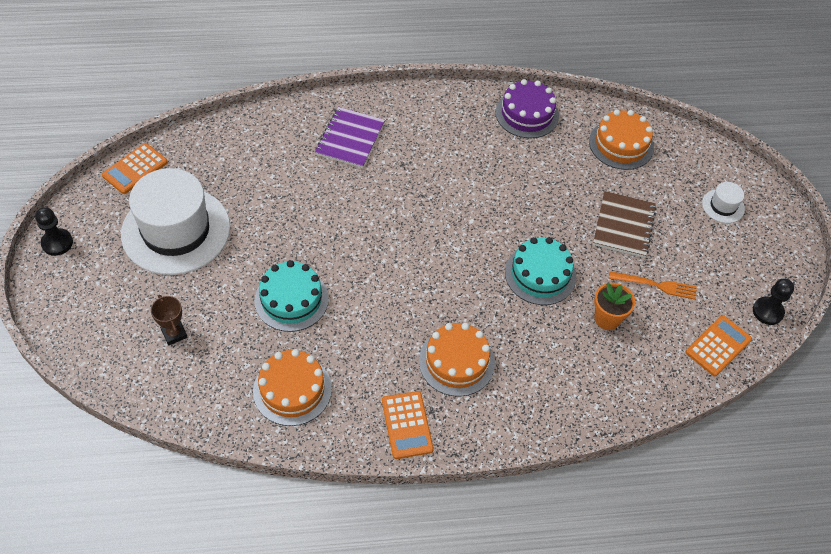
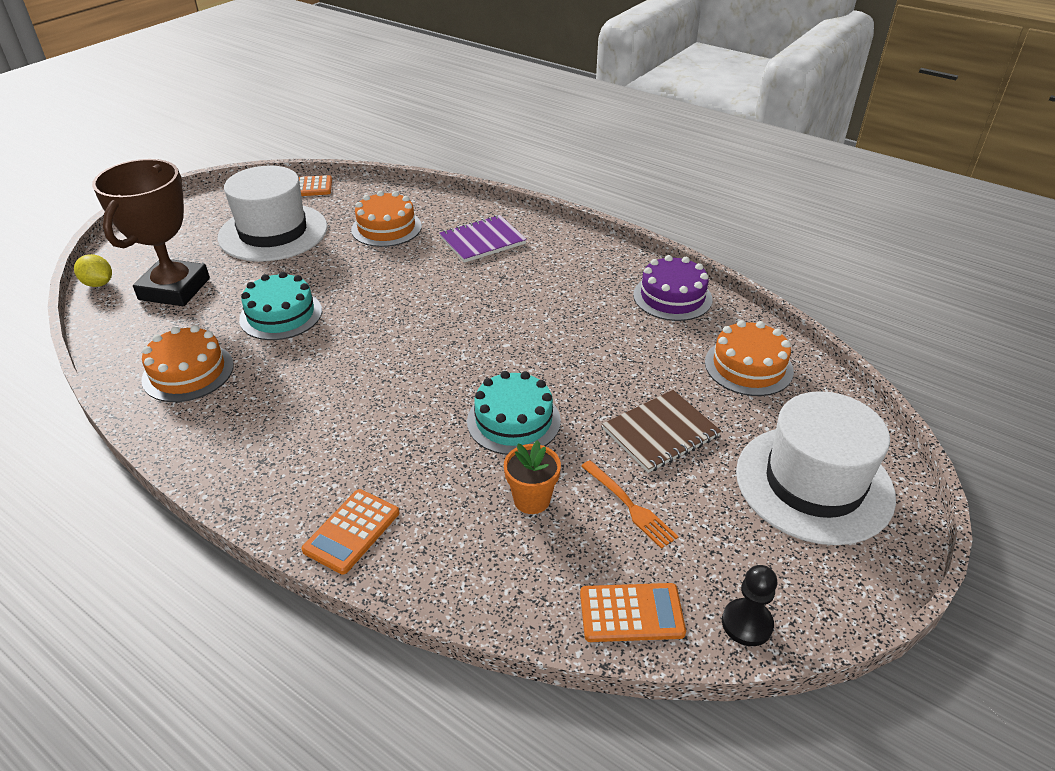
camera: 45 degrees right, 15 degrees down
black pawn [35,207,73,256] -> none
brown trophy [151,295,188,345] -> brown trophy [92,159,210,306], size x2.47
orange calculator [382,391,434,459] -> orange calculator moved to [301,489,399,575]
orange cake [419,323,495,397] -> orange cake moved to [351,191,422,247]
white hat [702,182,745,223] -> white hat [736,391,896,545], size x2.40
none -> yellow lemon [74,254,112,287]

